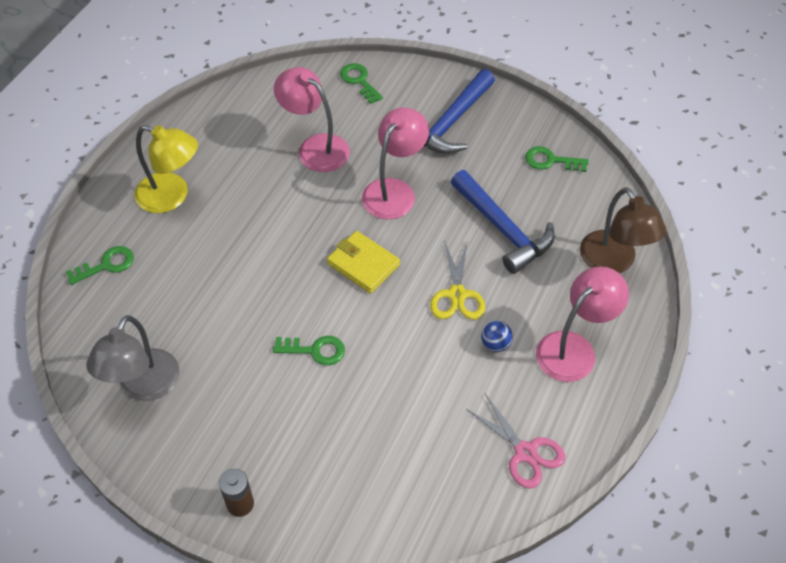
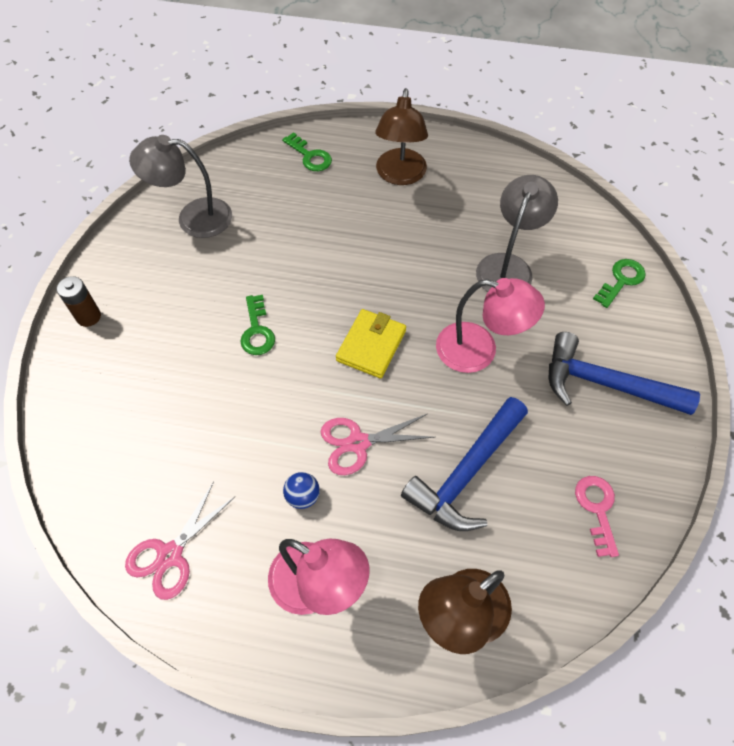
camera: 75 degrees right, 5 degrees up
yellow lamp [134,125,198,213] -> brown lamp [376,88,428,185]
pink lamp [274,67,350,172] -> grey lamp [476,175,558,292]
yellow scissors [430,240,485,320] -> pink scissors [320,414,435,475]
green key [525,146,588,172] -> pink key [575,476,619,557]

